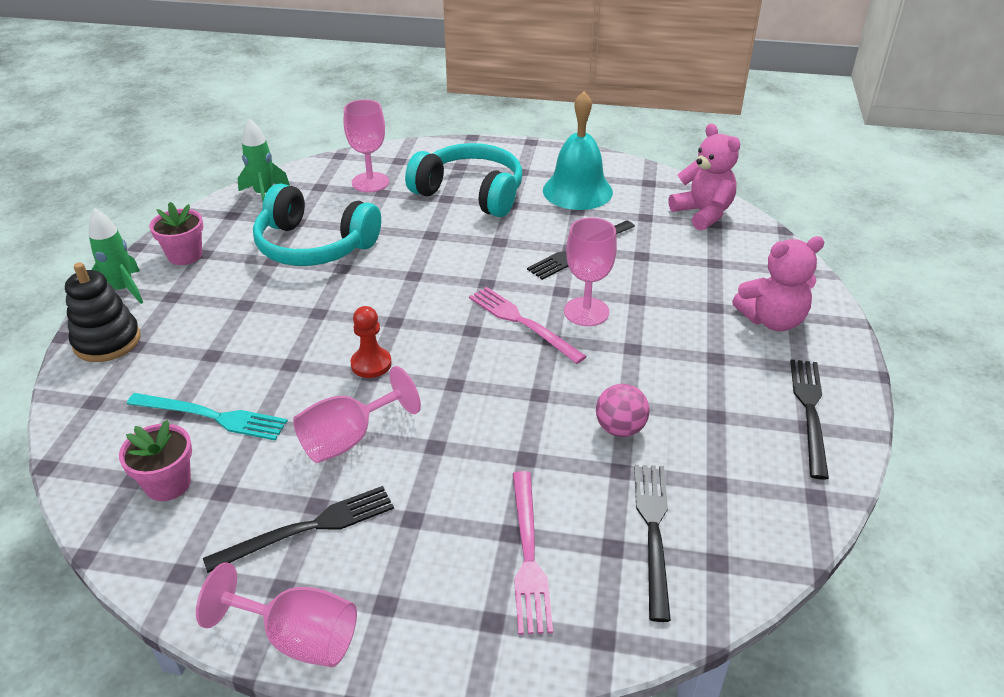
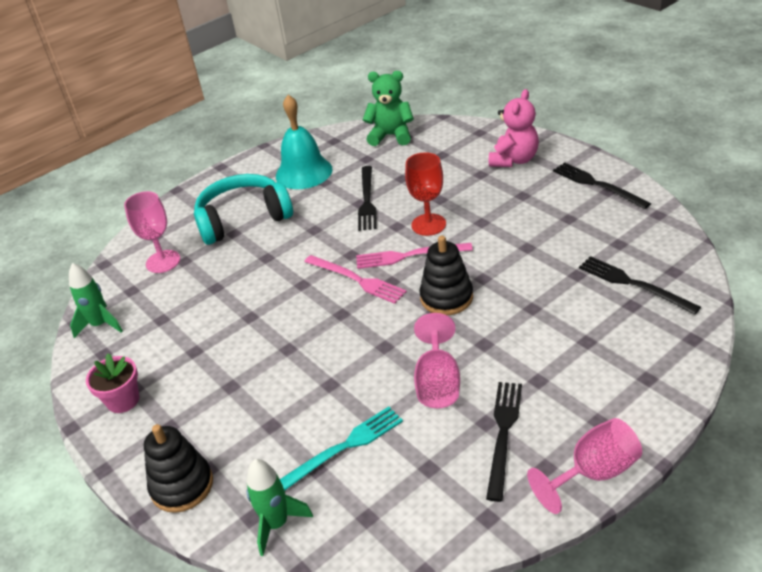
camera: 45 degrees left, 0 degrees up
green rocket [89,208,143,304] -> green rocket moved to [247,459,313,556]
pink flower pot [119,420,192,501] -> none
turquoise headphones [253,183,381,266] -> none
red pawn [350,306,392,378] -> none
pink fork [513,471,553,635] -> pink fork moved to [304,255,407,304]
pink goblet [564,217,617,326] -> red goblet [405,152,446,236]
pink ball [596,384,650,437] -> none
pink teddy bear [669,123,740,231] -> green teddy bear [363,71,414,146]
none -> black stacking toy [419,236,473,315]

